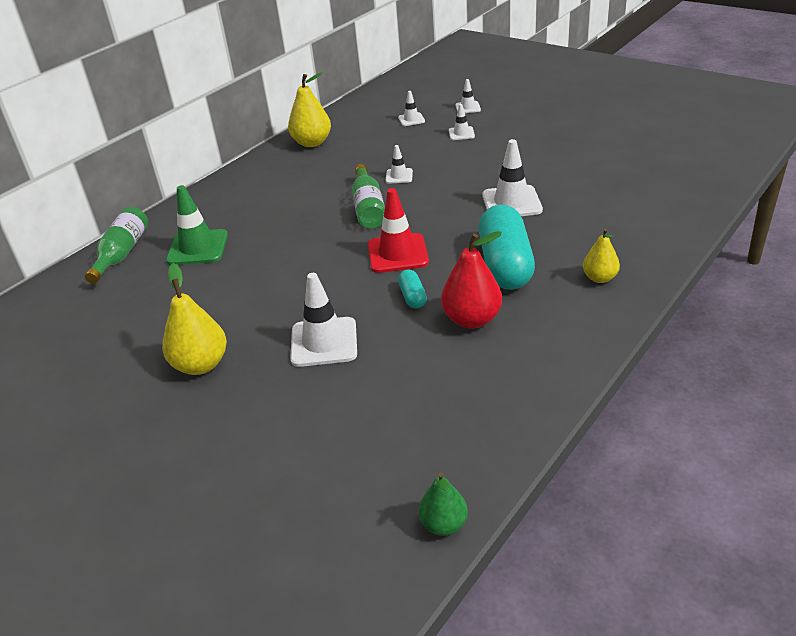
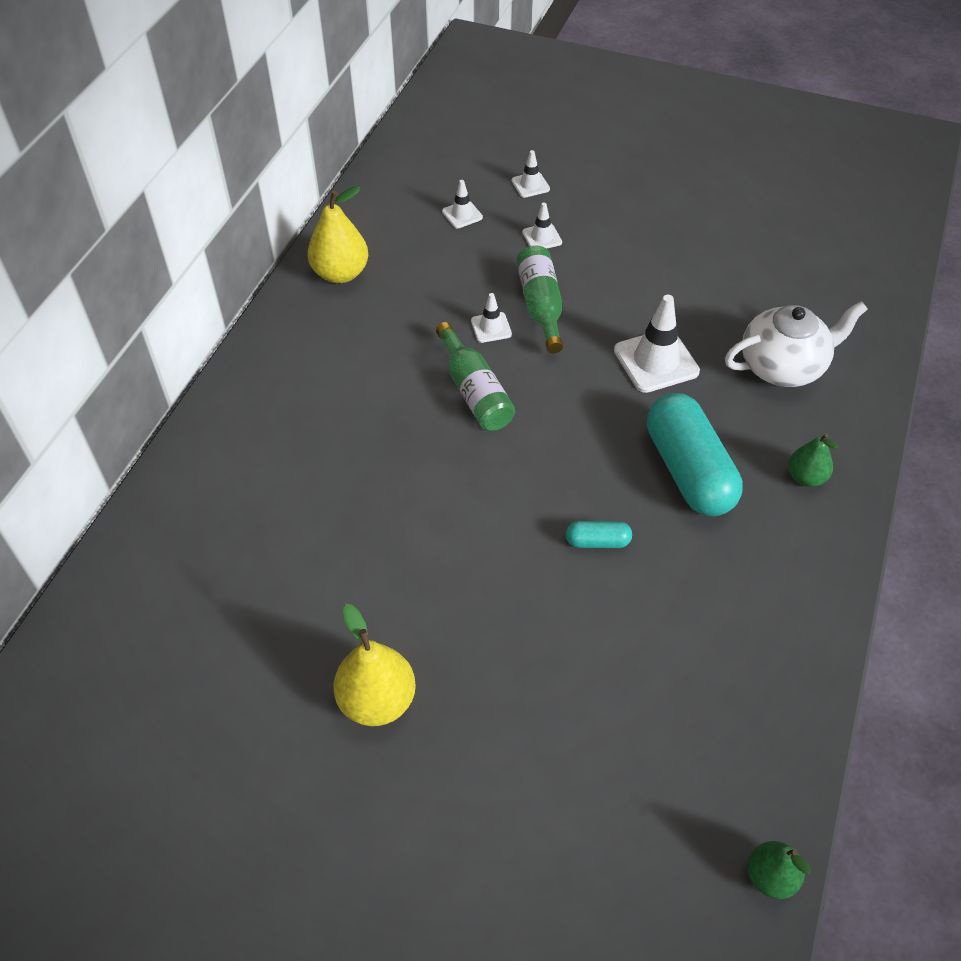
camera: 20 degrees left, 15 degrees up
green bottle [85,207,148,284] -> green bottle moved to [517,246,563,353]
green traffic cone [166,185,228,265] -> none
white traffic cone [290,273,357,367] -> none
red traffic cone [368,188,429,273] -> none
turquoise capsule [398,269,427,309] -> turquoise capsule turned 60 degrees counterclockwise [566,521,632,548]
red pear [441,231,502,329] -> none
yellow pear [583,228,620,283] -> green pear [788,434,839,487]
none -> white teapot [725,301,868,387]

